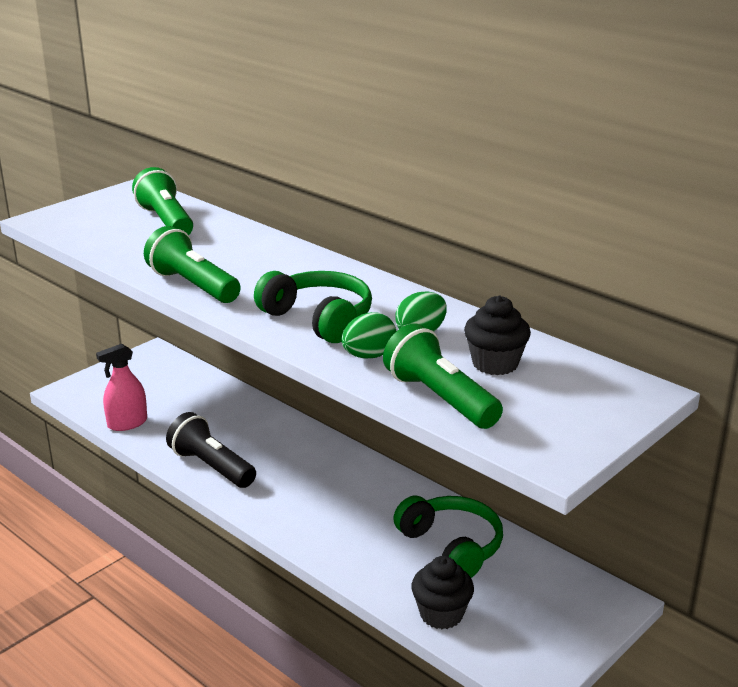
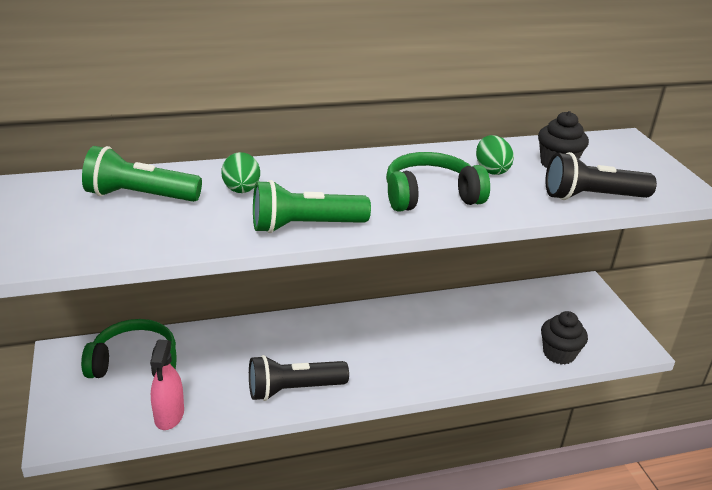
camera: 60 degrees left, 5 degrees up
green egg [342,312,396,359] -> green egg moved to [222,152,260,193]
green flashlight [383,323,503,429] -> black flashlight [546,152,657,200]
green headphones [393,496,503,578] -> green headphones moved to [81,319,176,378]

